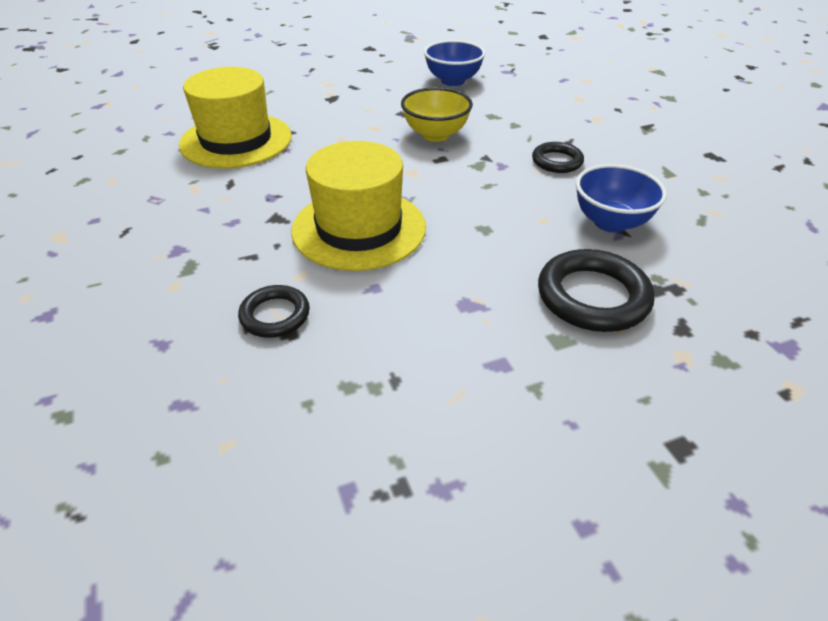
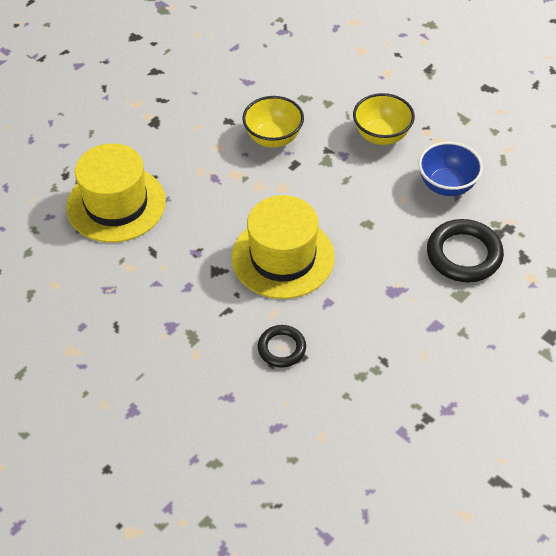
camera: 25 degrees left, 10 degrees up
blue bowl [424,40,485,86] -> none
black ring [532,142,584,173] -> yellow bowl [353,93,415,145]

